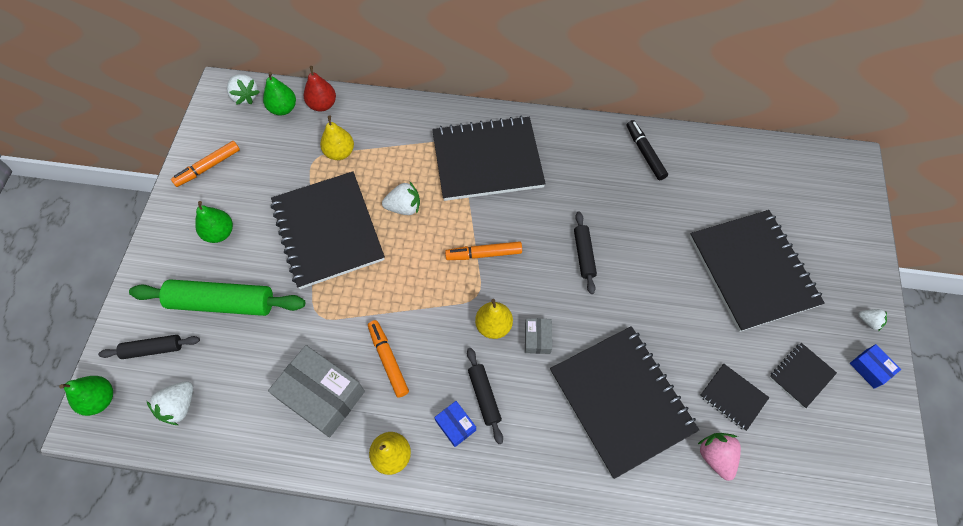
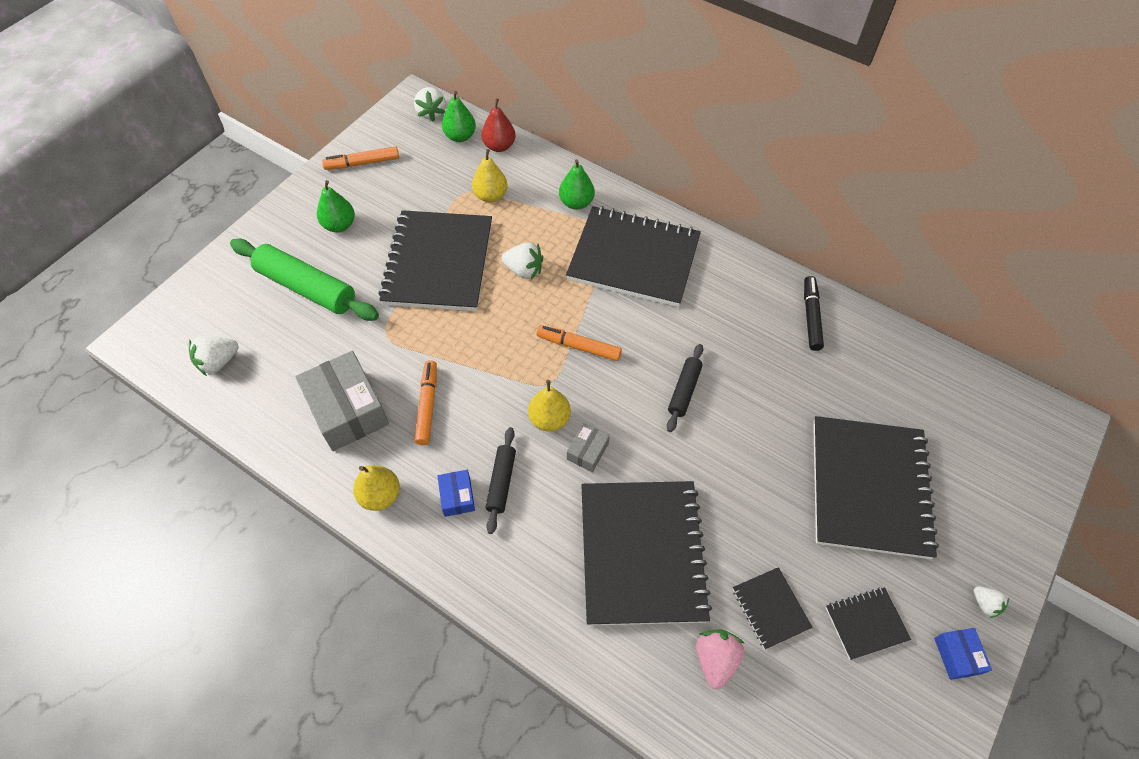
camera: 25 degrees right, 5 degrees down
green pear [59,376,113,416] -> green pear moved to [559,159,595,210]
black rolling pin [98,335,200,359] -> none

